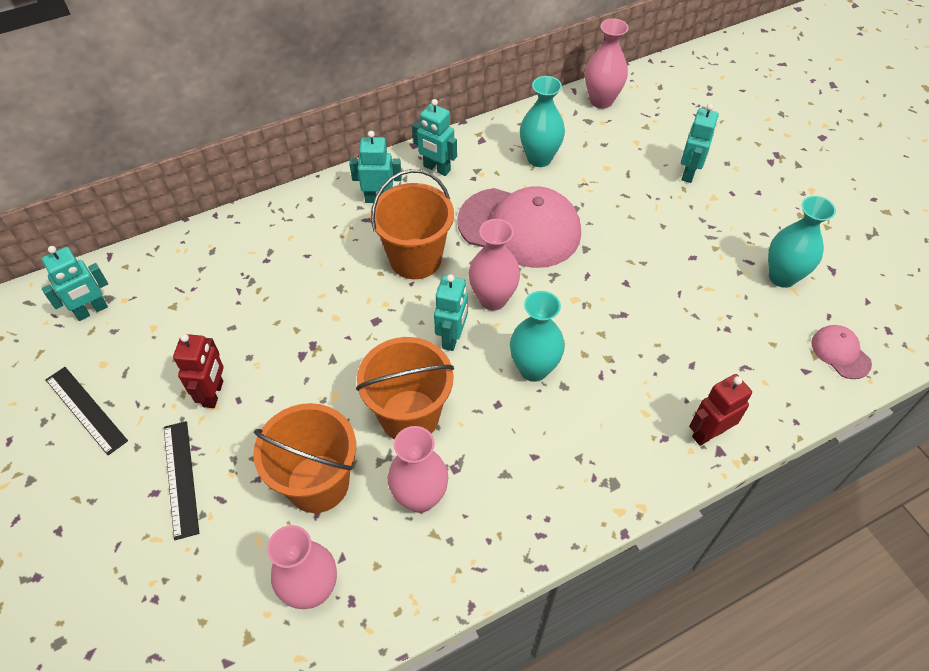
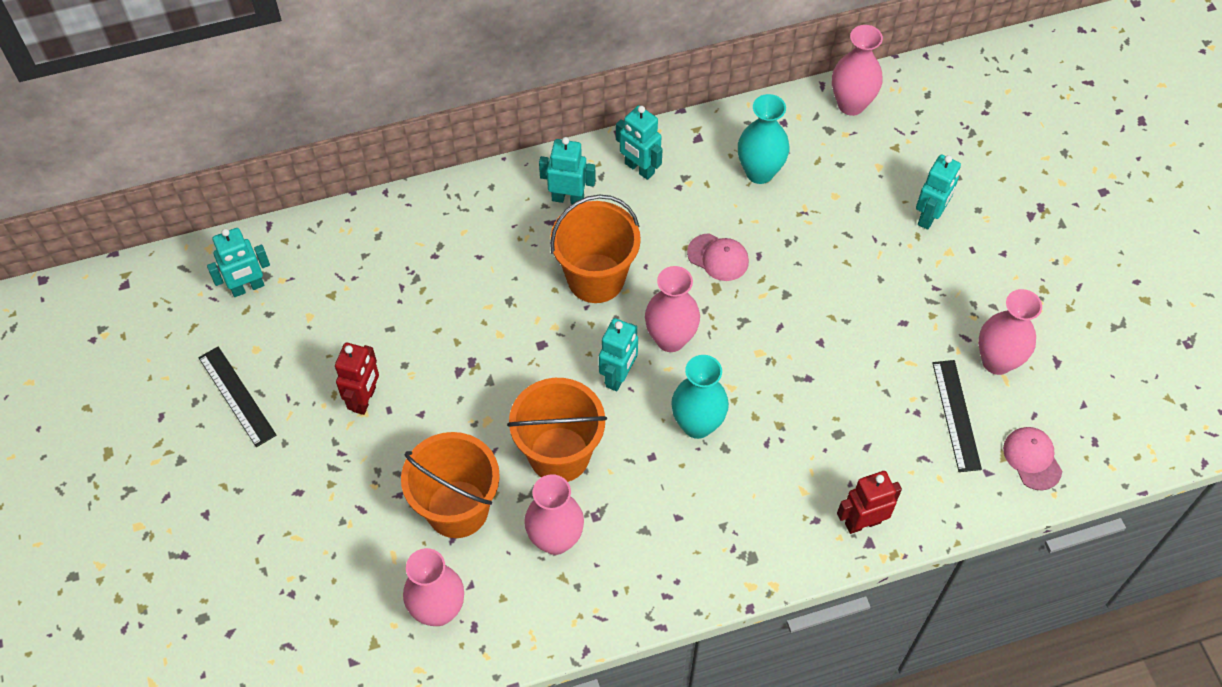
camera: 10 degrees right, 5 degrees up
black ruler [164,421,199,540] -> black ruler moved to [932,360,982,472]
pink cap [457,186,581,268] -> pink cap [687,233,749,281], size x0.45
turquoise vase [768,196,836,288] -> pink vase [978,289,1042,375]

